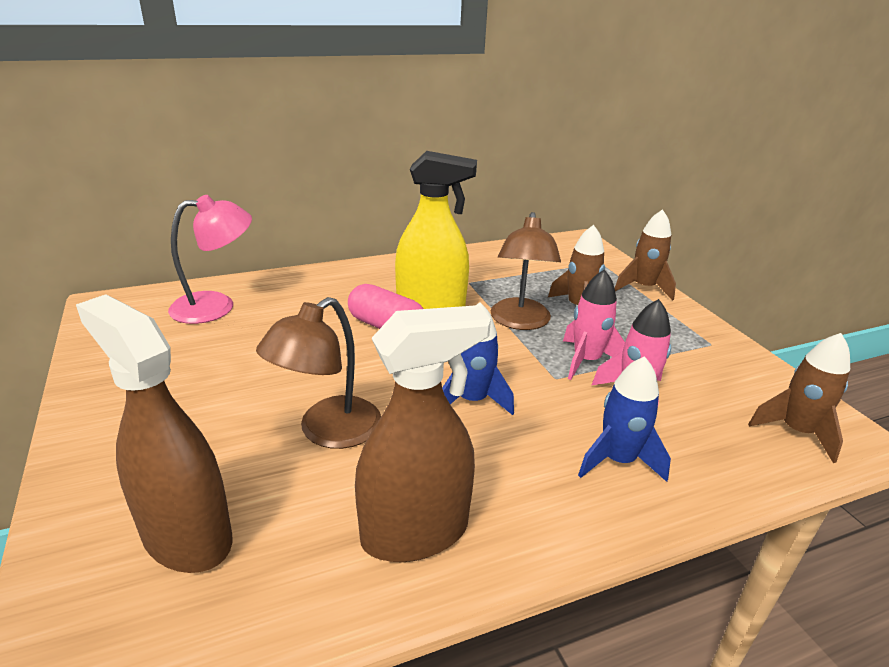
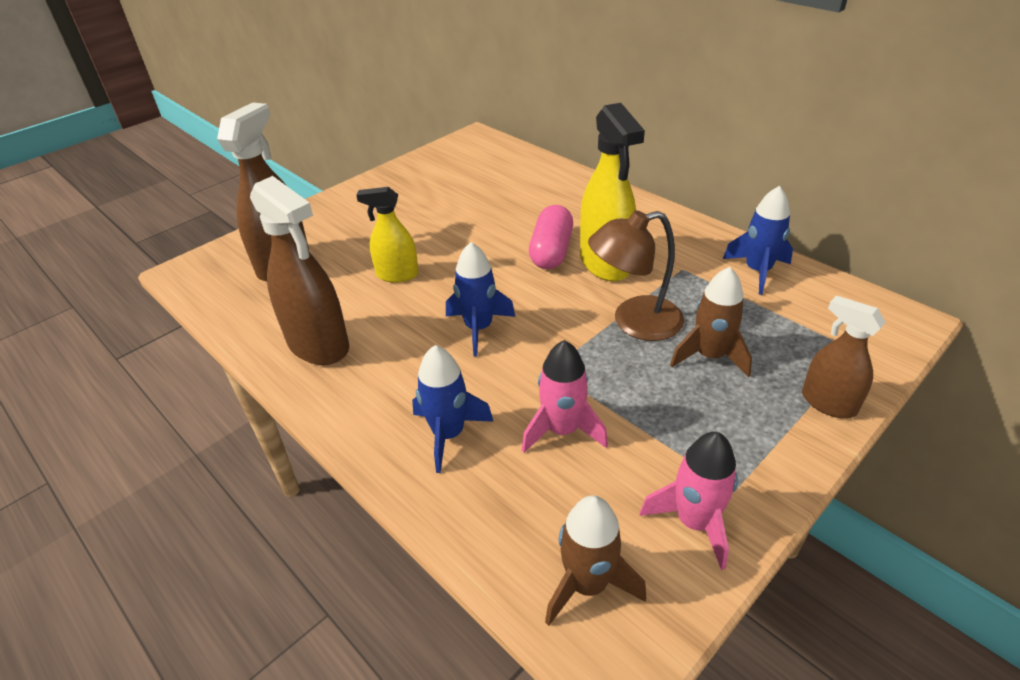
camera: 70 degrees right, 10 degrees up
pink lamp [168,195,252,324] -> none
brown lamp [256,297,381,449] -> yellow spray bottle [356,187,419,283]
pink rocket [563,269,625,380] -> pink rocket moved to [640,432,738,570]
brown rocket [615,209,676,300] -> brown spray bottle [802,295,886,418]
none -> blue rocket [723,186,793,295]

